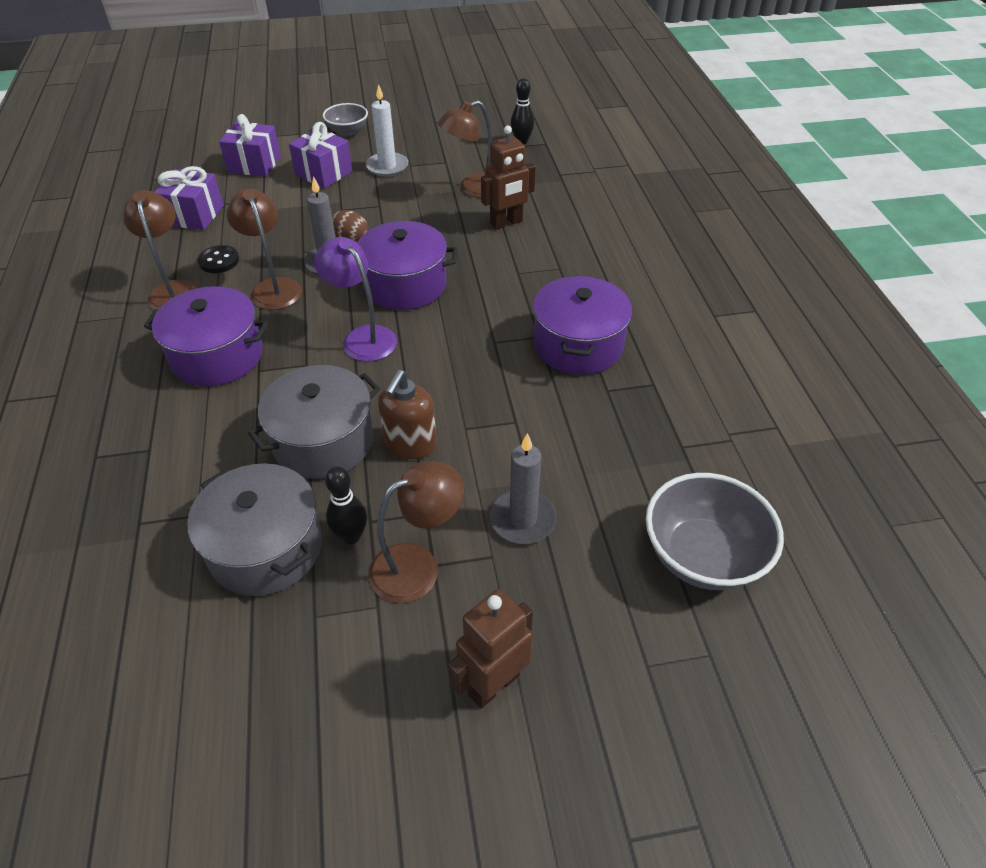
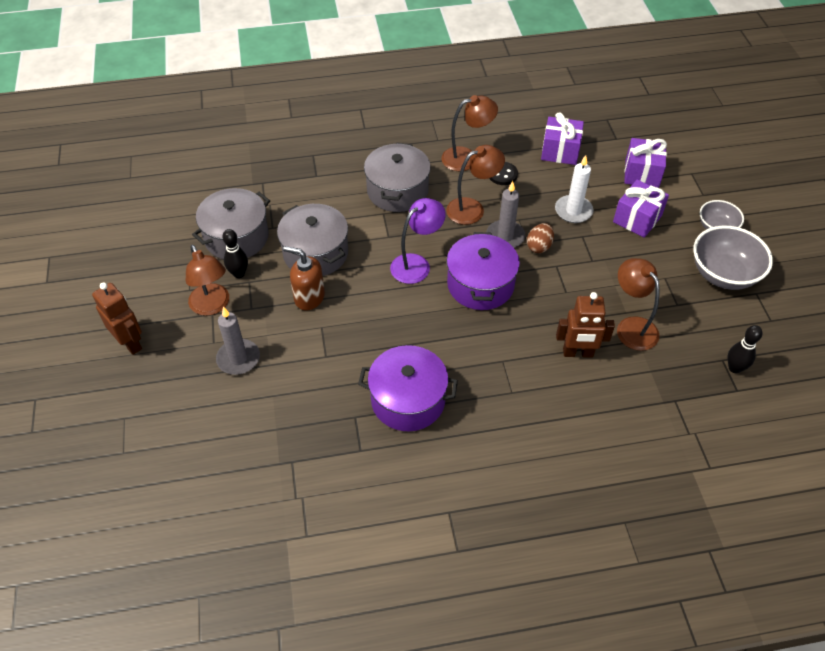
camera: 90 degrees right, 5 degrees up
purple pot [144,286,268,387] -> grey pot [364,143,431,212]
white candle [366,84,408,177] -> white candle moved to [555,155,593,223]
brown robot [481,126,536,230] -> brown robot turned 60 degrees counterclockwise [556,292,615,358]
grey bowl [646,473,784,590] -> grey bowl moved to [693,226,773,290]

